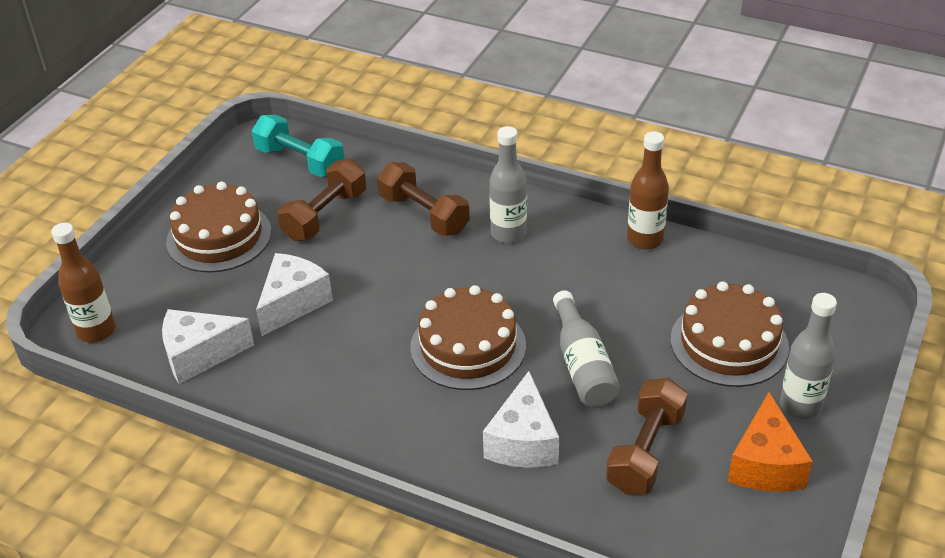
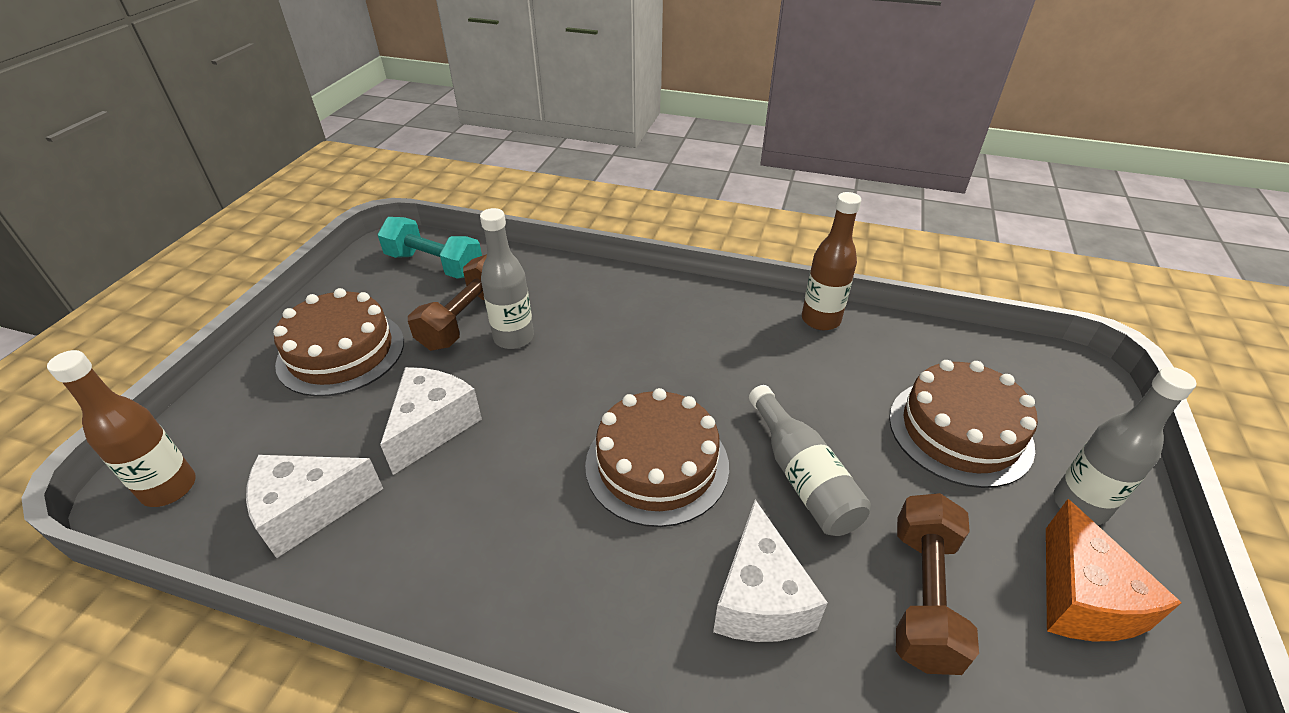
camera: 10 degrees left, 0 degrees up
brown dumbbell [377,162,470,236] -> none
grey bottle [489,126,527,243] -> grey bottle moved to [480,208,534,349]

